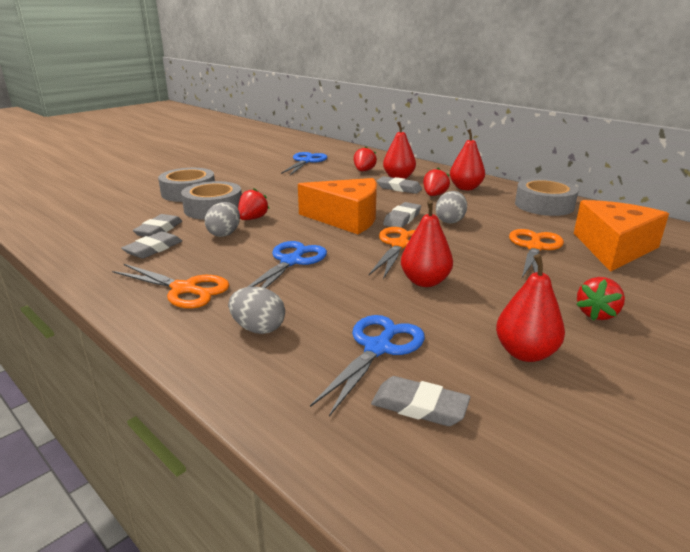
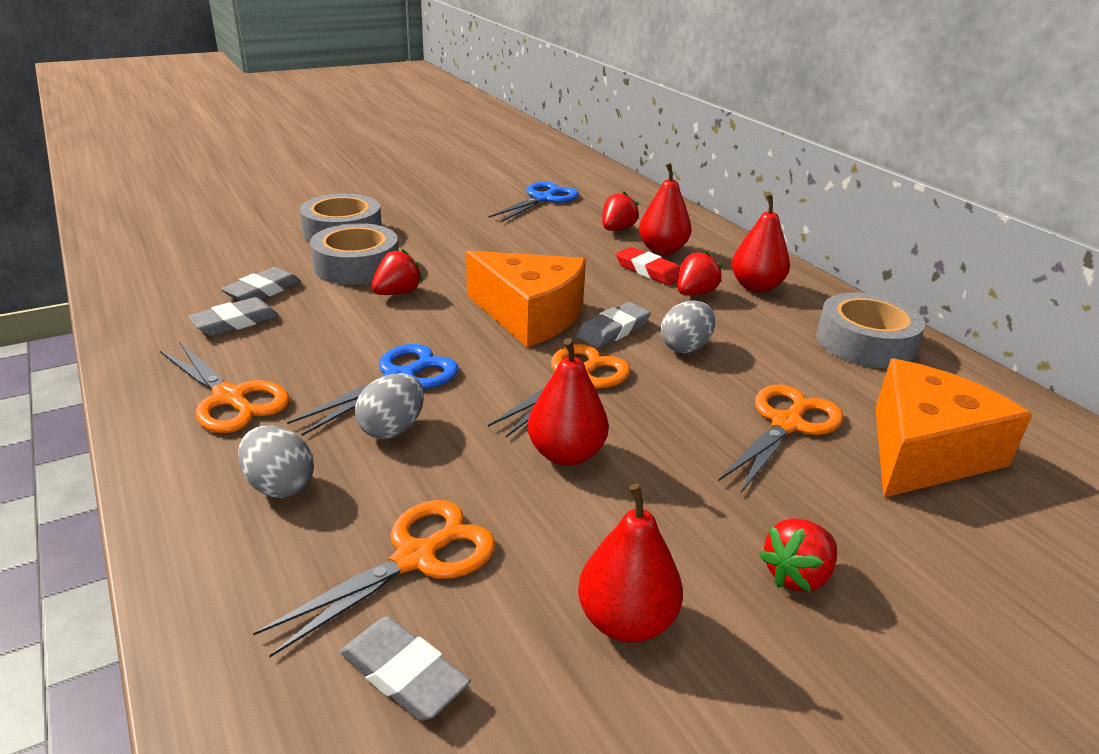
camera: 15 degrees right, 5 degrees up
grey egg [205,202,240,237] -> grey egg moved to [355,374,424,439]
blue scissors [310,315,425,416] -> orange scissors [253,500,495,657]
grey eraser [377,176,422,194] -> red eraser [616,247,680,285]

